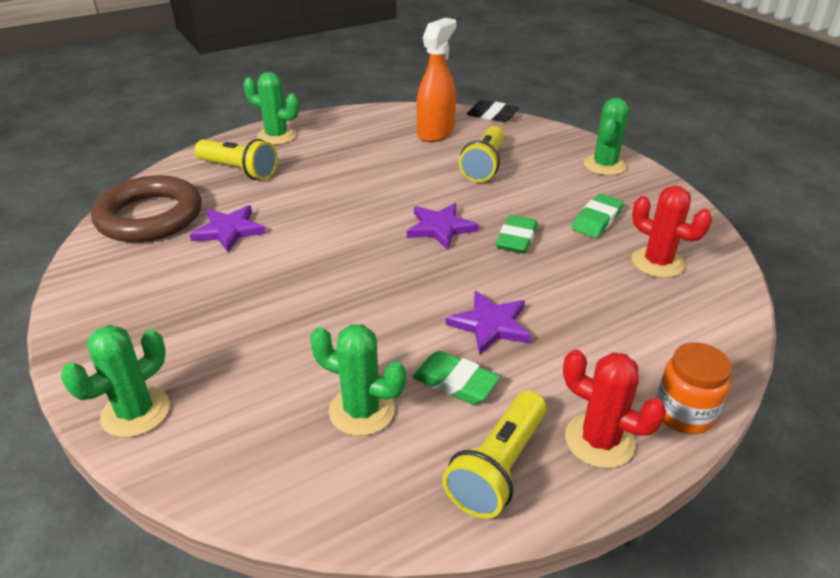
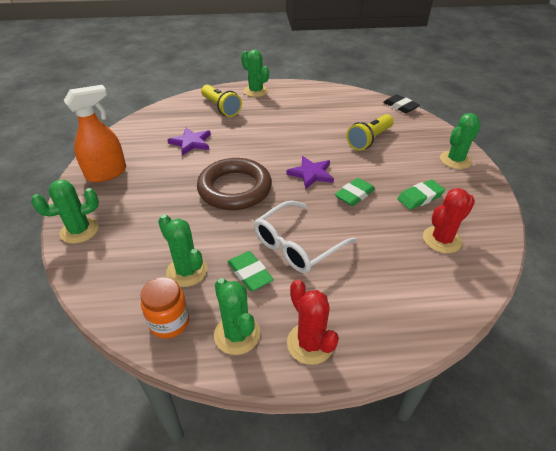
camera: 25 degrees right, 5 degrees up
brown ring [91,175,201,242] -> brown ring moved to [197,158,272,210]
orange spray bottle [416,18,457,142] -> orange spray bottle moved to [64,85,126,182]
yellow flashlight [442,391,547,519] -> green cactus [214,278,261,355]
purple star [446,291,531,355] -> white glasses [254,201,357,273]
red cactus [632,186,712,278] -> red cactus turned 75 degrees clockwise [423,188,475,253]
orange jar [656,343,732,434] -> orange jar moved to [140,277,189,339]

